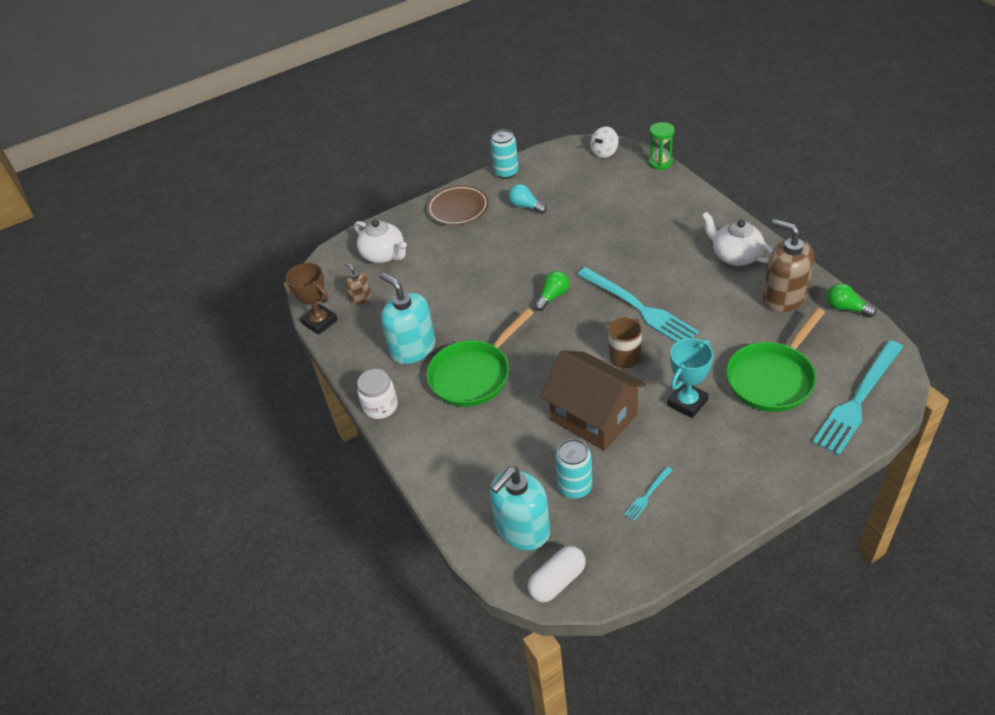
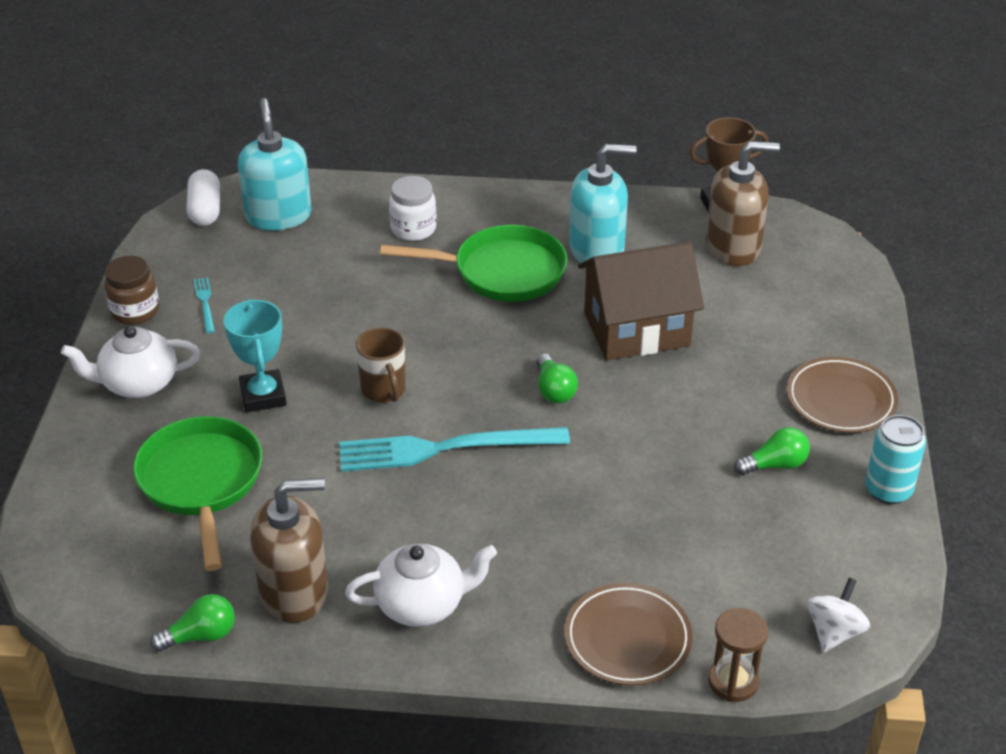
camera: 120 degrees right, 5 degrees down
brown soap dispenser [344,263,371,305] -> brown soap dispenser [706,141,780,266], size x2.02
white teapot [354,220,407,263] -> white teapot moved to [61,326,200,398]
white jar [357,369,398,419] -> white jar moved to [389,176,437,241]
green pan [427,308,534,407] -> green pan turned 105 degrees clockwise [380,225,567,302]
turquoise light bulb [508,184,547,214] -> green light bulb [734,427,810,475]
brown house [540,350,646,451] -> brown house moved to [578,241,704,361]
turquoise can [555,439,592,499] -> none
white spinning top [591,126,619,158] -> white spinning top turned 45 degrees clockwise [807,578,870,652]
green hourglass [649,122,675,170] -> brown hourglass [708,608,768,702]
turquoise fork [812,340,903,455] -> none
none -> brown jar [104,256,159,325]
none -> brown plate [564,583,693,686]

